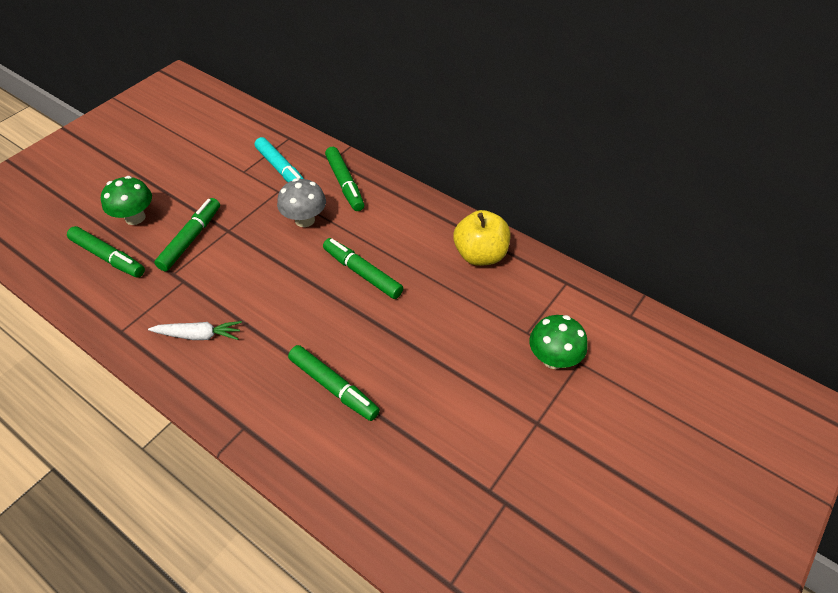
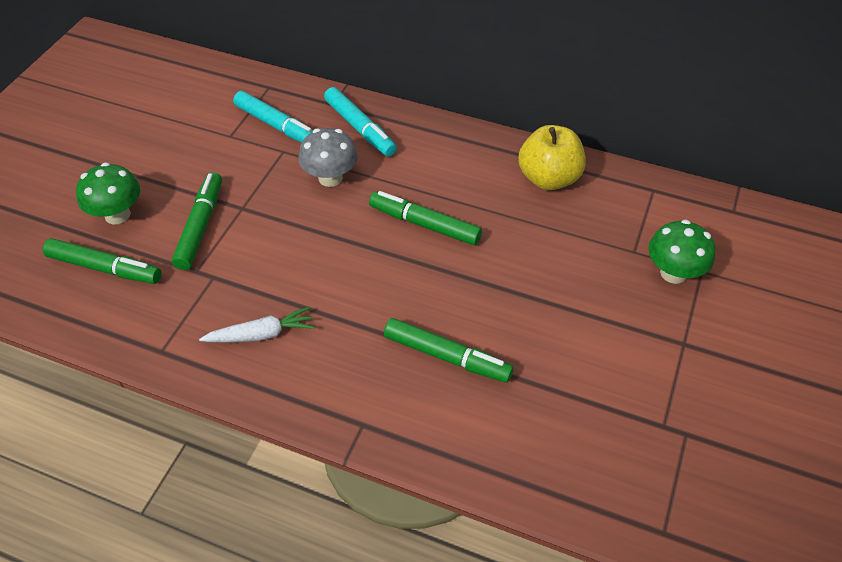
camera: 15 degrees left, 0 degrees up
green marker [325,147,364,211] -> turquoise marker [324,87,397,157]

